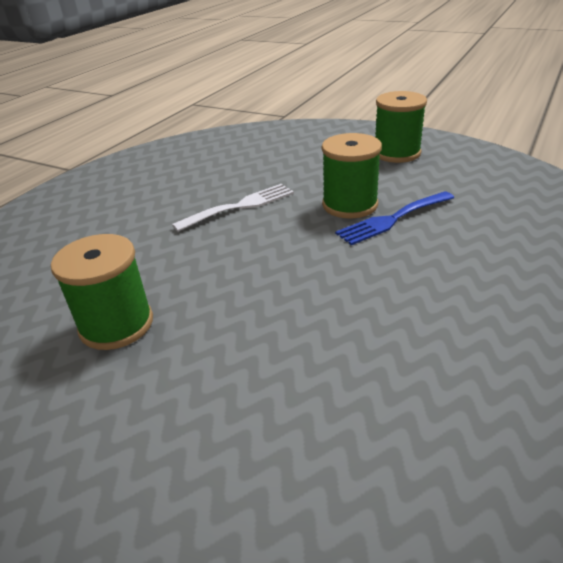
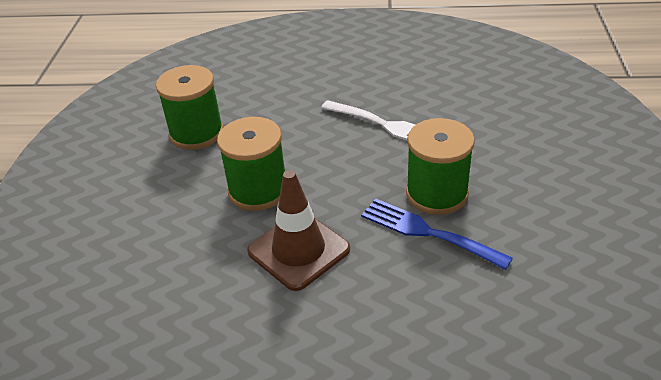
camera: 65 degrees right, 5 degrees up
green spool [375,91,427,163] -> green spool moved to [217,117,285,211]
none -> brown traffic cone [247,170,350,291]

